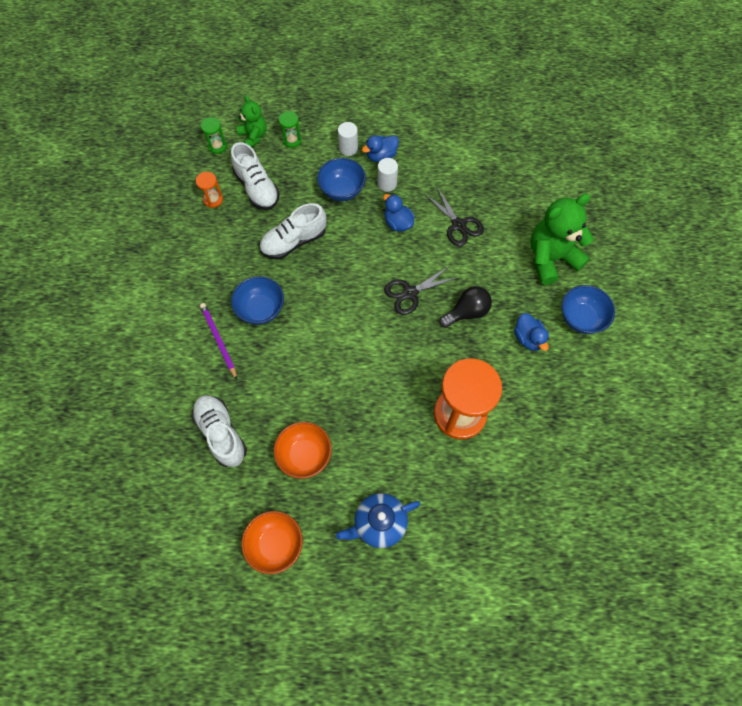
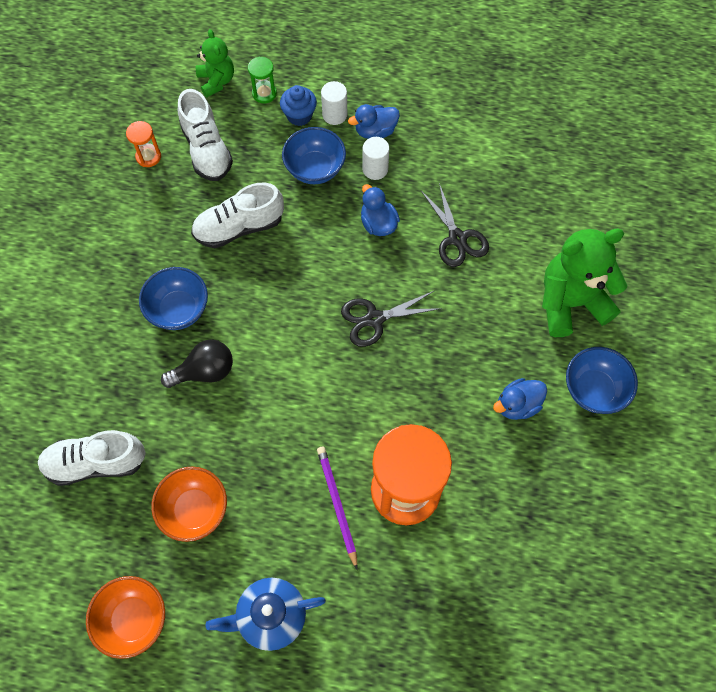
camera: 10 degrees right, 0 degrees up
white shoe [191,395,247,467] -> white shoe turned 75 degrees counterclockwise [37,430,146,486]
purple pencil [200,303,237,379] -> purple pencil moved to [317,447,358,569]
green hourglass [201,117,227,154] -> none
black light bulb [439,286,492,328] -> black light bulb moved to [161,340,233,388]
blue duck [514,313,549,351] -> blue duck turned 75 degrees clockwise [493,378,547,420]
none -> blue cupcake [280,85,317,126]

